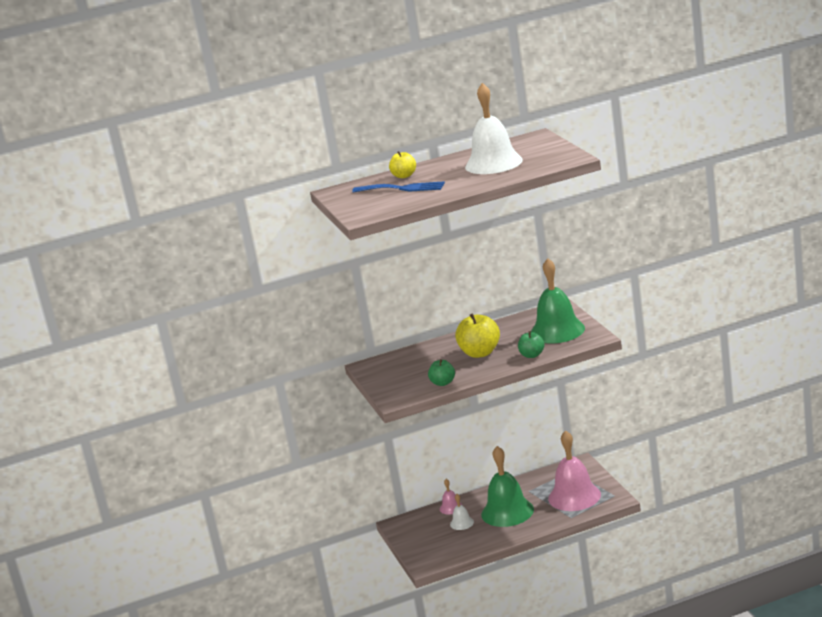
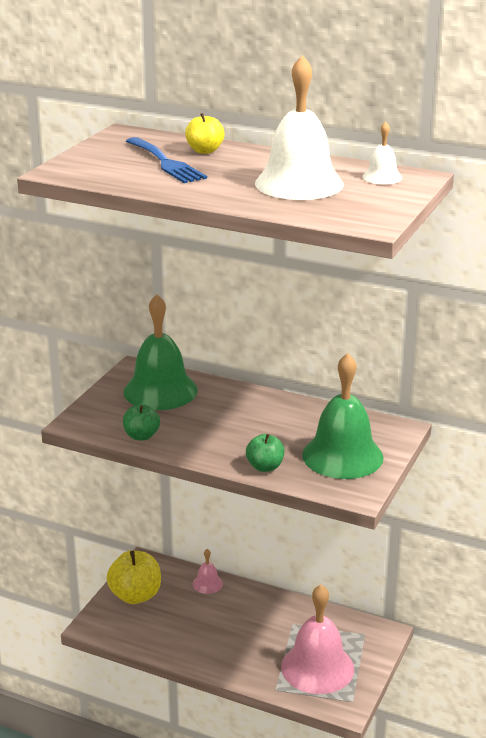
camera: 40 degrees right, 5 degrees up
white bell [450,494,474,530] -> white bell moved to [362,121,402,184]
yellow apple [455,313,500,358] -> yellow apple moved to [107,550,161,604]
green bell [481,446,534,527] -> green bell moved to [124,294,198,410]

